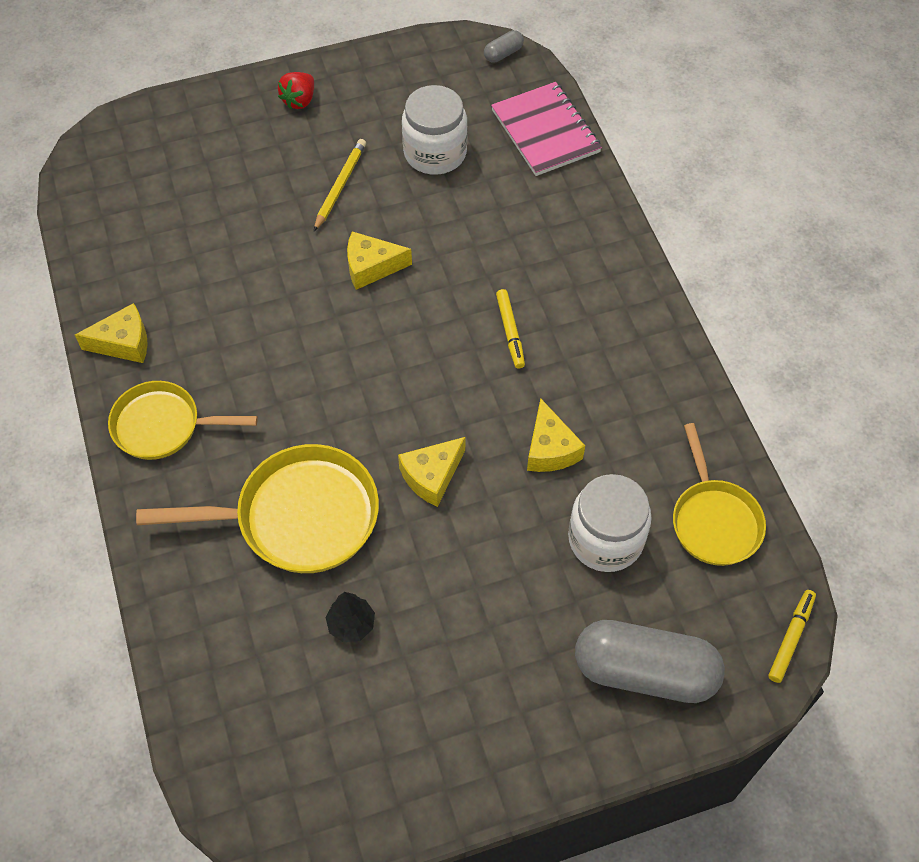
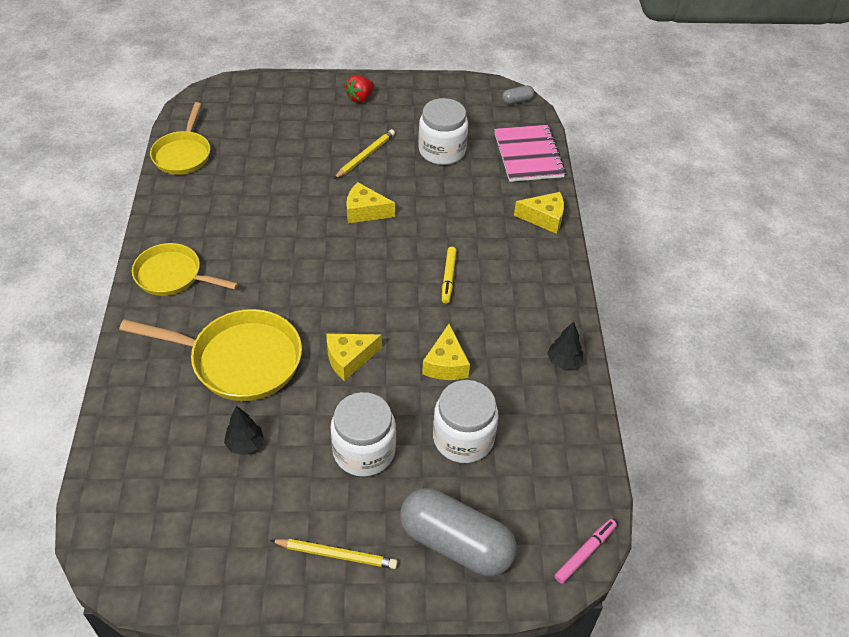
camera: 15 degrees right, 10 degrees down
yellow cheese [75,303,148,363] -> yellow cheese moved to [514,192,564,234]
yellow pan [673,423,766,566] -> yellow pan moved to [150,102,210,175]
yellow marker [768,590,816,683] -> pink marker [555,519,617,584]
none -> yellow pencil [270,539,398,569]
none -> white jar [330,392,396,477]
none -> black tree [547,321,583,369]

